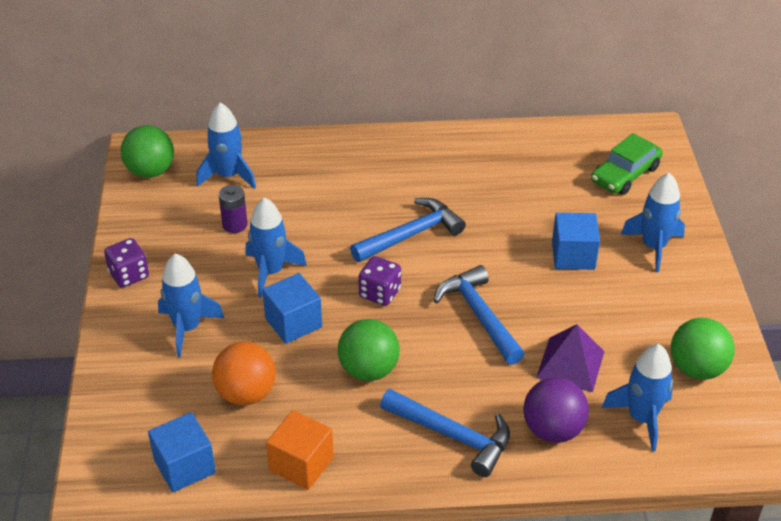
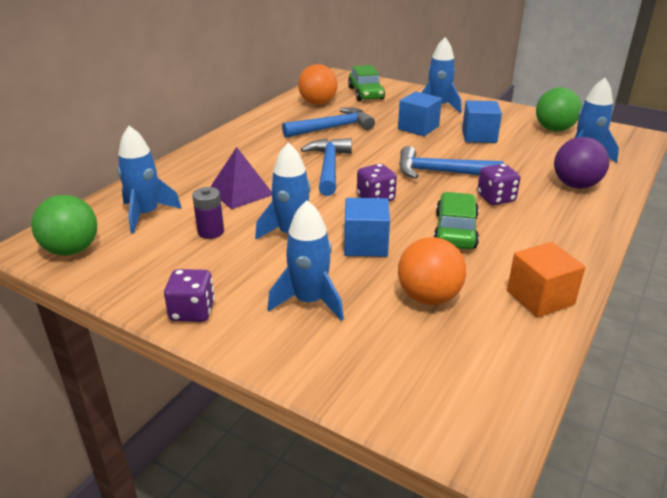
camera: 55 degrees left, 10 degrees down
blue cube [148,412,216,492] -> blue cube moved to [462,100,502,143]
green ball [338,319,400,381] -> green car [434,192,479,249]
blue hammer [380,389,510,477] -> blue hammer moved to [282,107,375,138]
purple pyramid [536,324,604,392] -> purple pyramid moved to [210,147,272,209]
none -> orange ball [298,64,338,105]
none -> purple dice [477,164,521,205]

